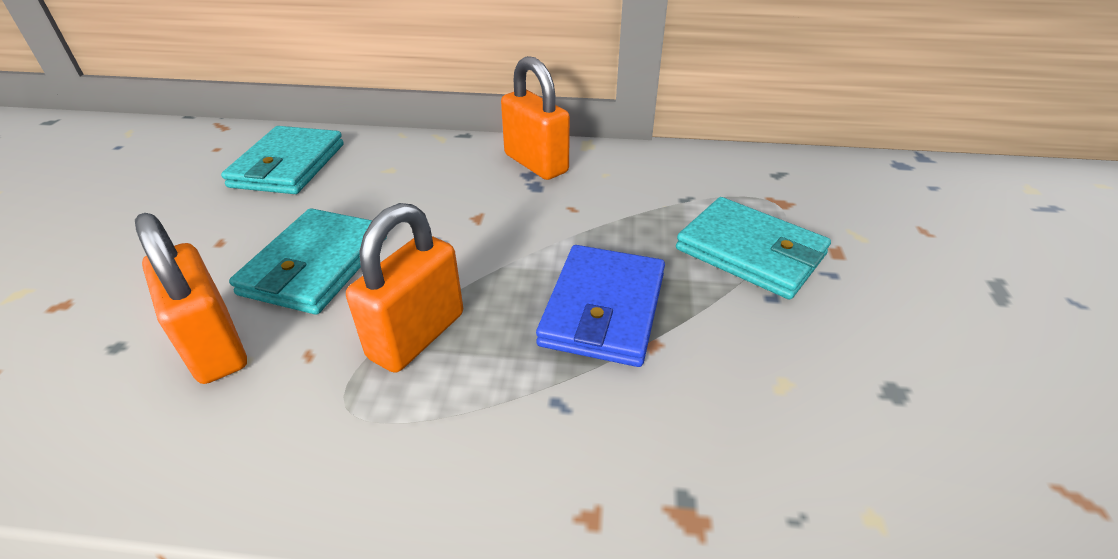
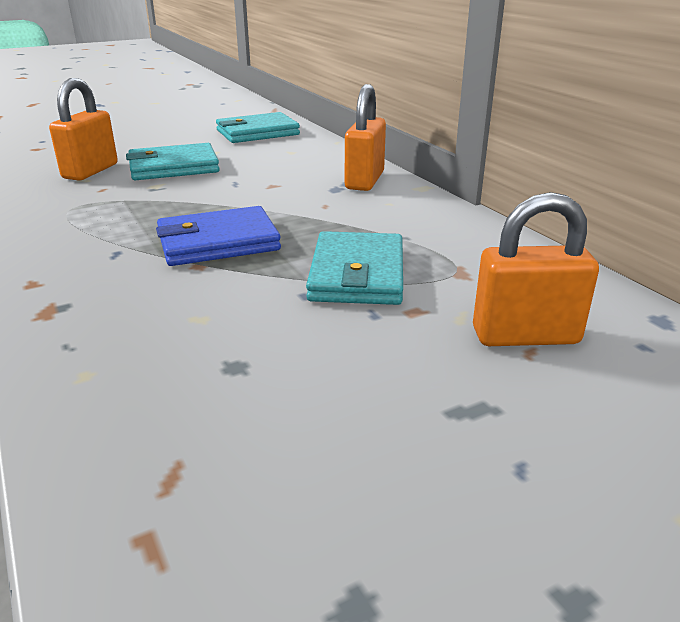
camera: 55 degrees right, 10 degrees down
orange padlock [346,203,463,373] -> orange padlock moved to [473,192,599,346]

